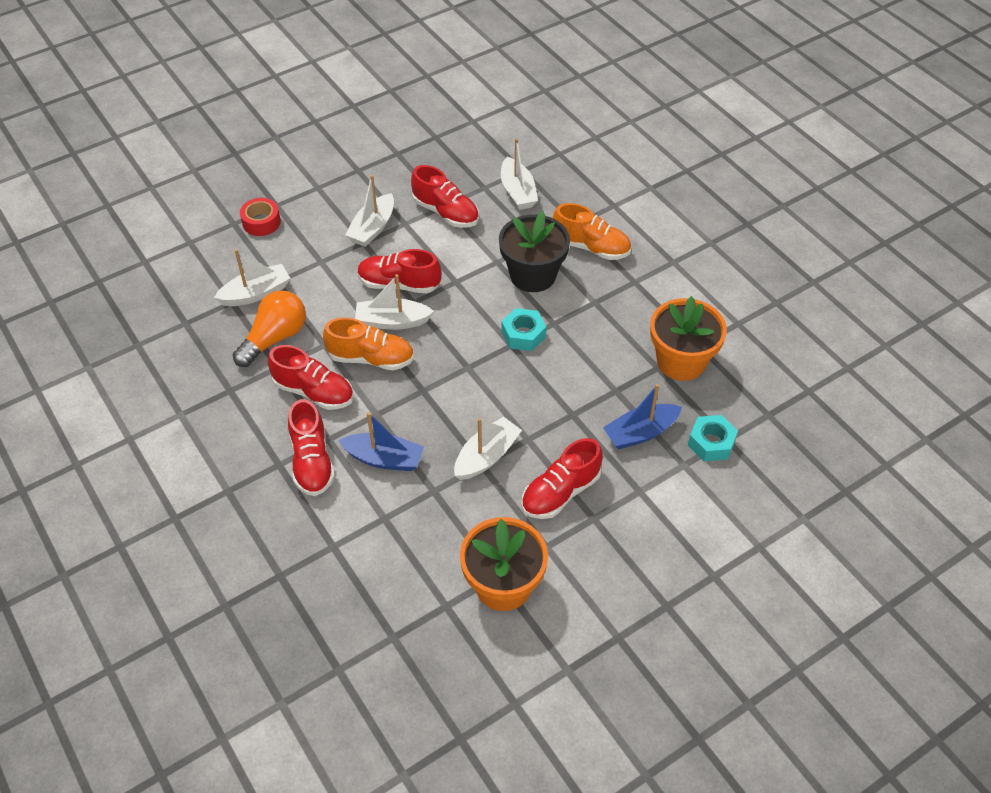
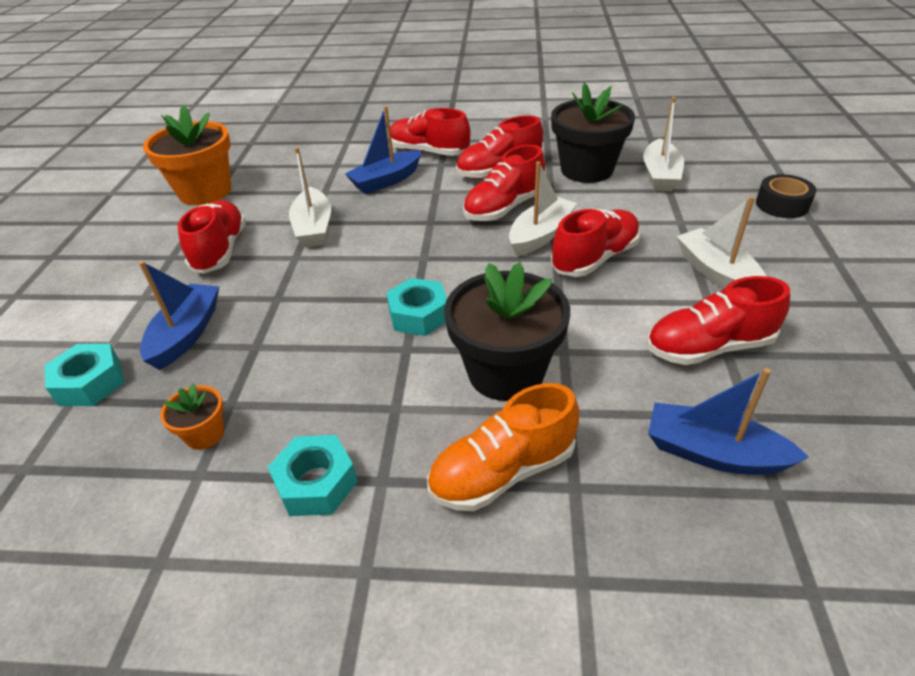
camera: 130 degrees right, 10 degrees down
orange light bulb [233,290,306,367] -> black flower pot [551,83,635,183]
red tape [240,198,281,236] -> black tape [756,174,816,218]
orange shoe [323,318,414,370] -> red shoe [463,145,545,221]
white boat [501,138,538,210] -> blue boat [648,368,809,475]
orange flower pot [650,296,727,381] -> orange flower pot [160,383,224,450], size x0.46
none -> turquoise nut [268,435,358,516]

